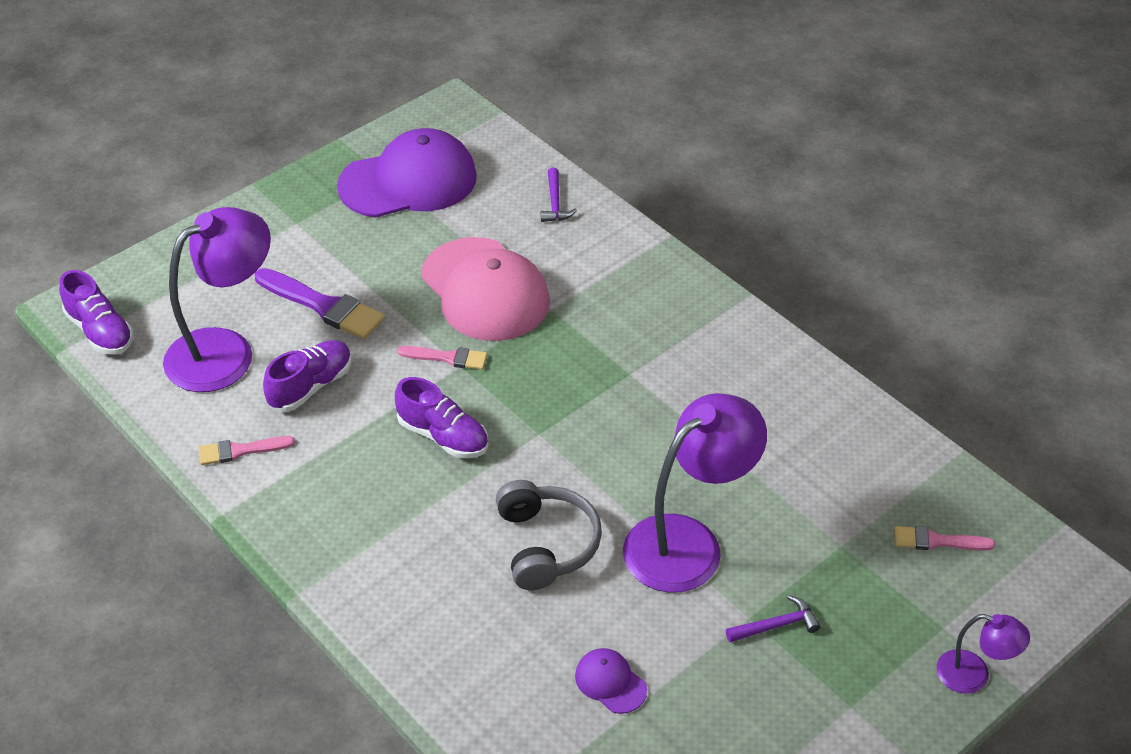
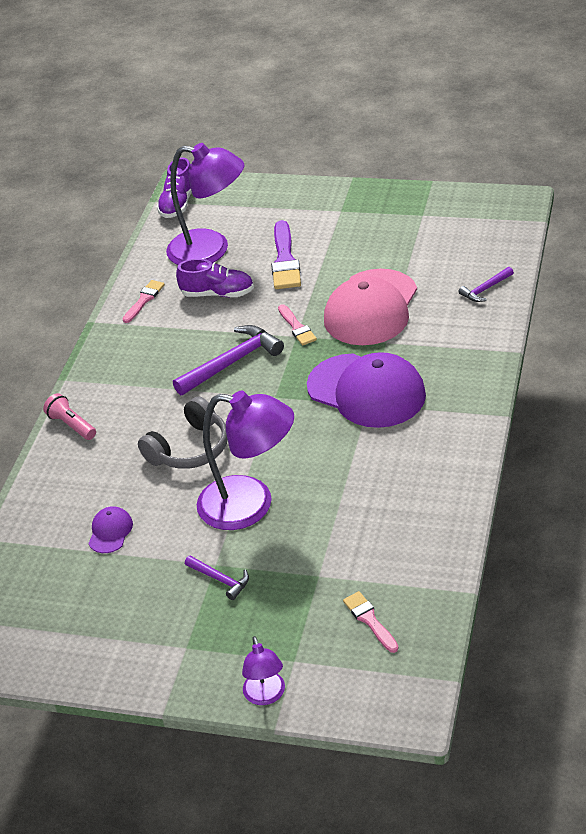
camera: 60 degrees right, 5 degrees down
pink brush [199,436,295,465] -> pink brush turned 75 degrees clockwise [123,280,165,323]
purple cap [337,128,477,218] -> purple cap moved to [307,352,426,428]
purple shoe [395,377,488,458] -> purple hammer [173,325,284,395]
none -> pink flashlight [43,393,96,440]

